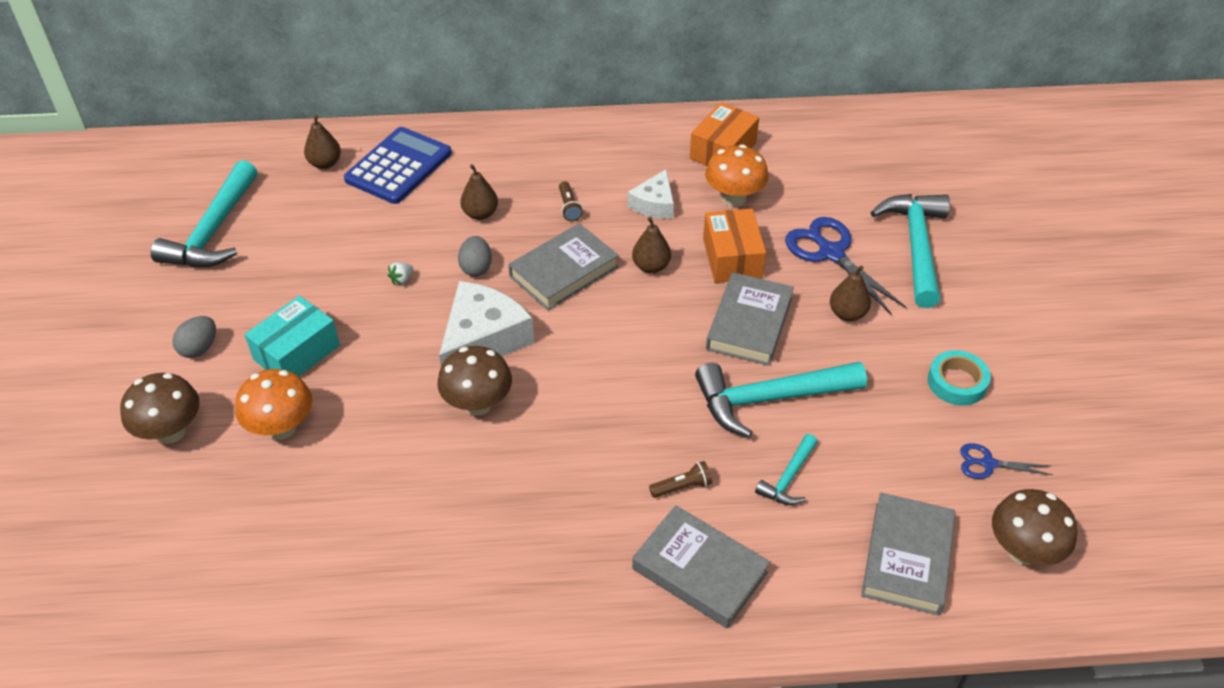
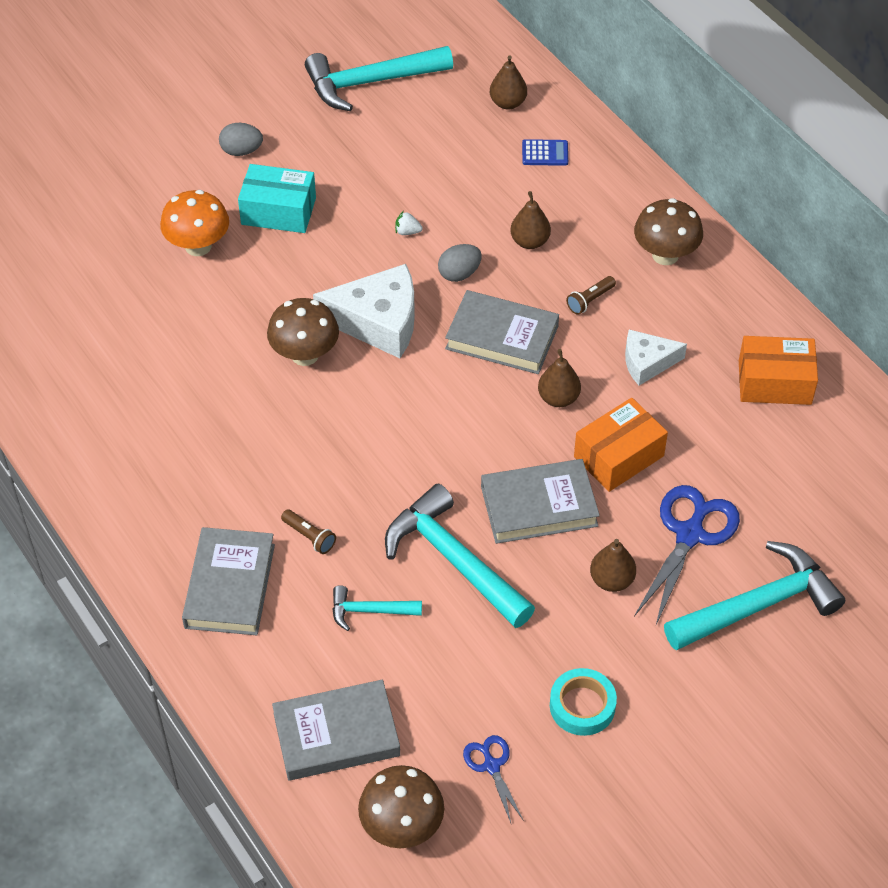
camera: 60 degrees right, 5 degrees up
brown mushroom [120,373,199,444] -> brown mushroom moved to [634,198,703,265]
blue calculator [344,127,452,204] -> blue calculator [522,139,568,166], size x0.45
orange mushroom [705,144,768,207] -> none

